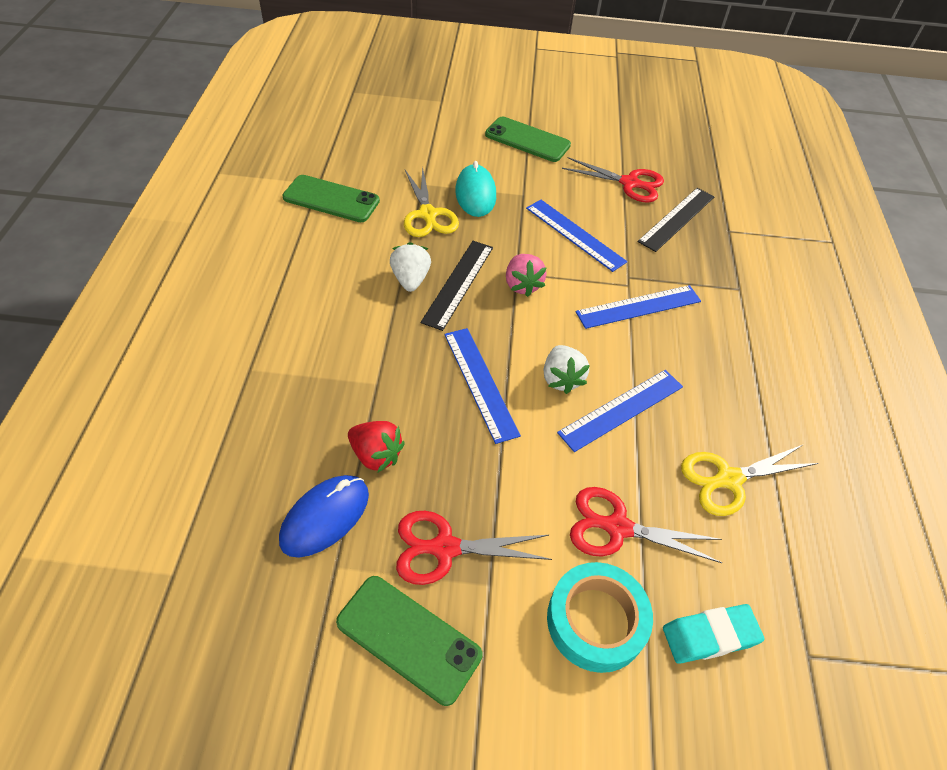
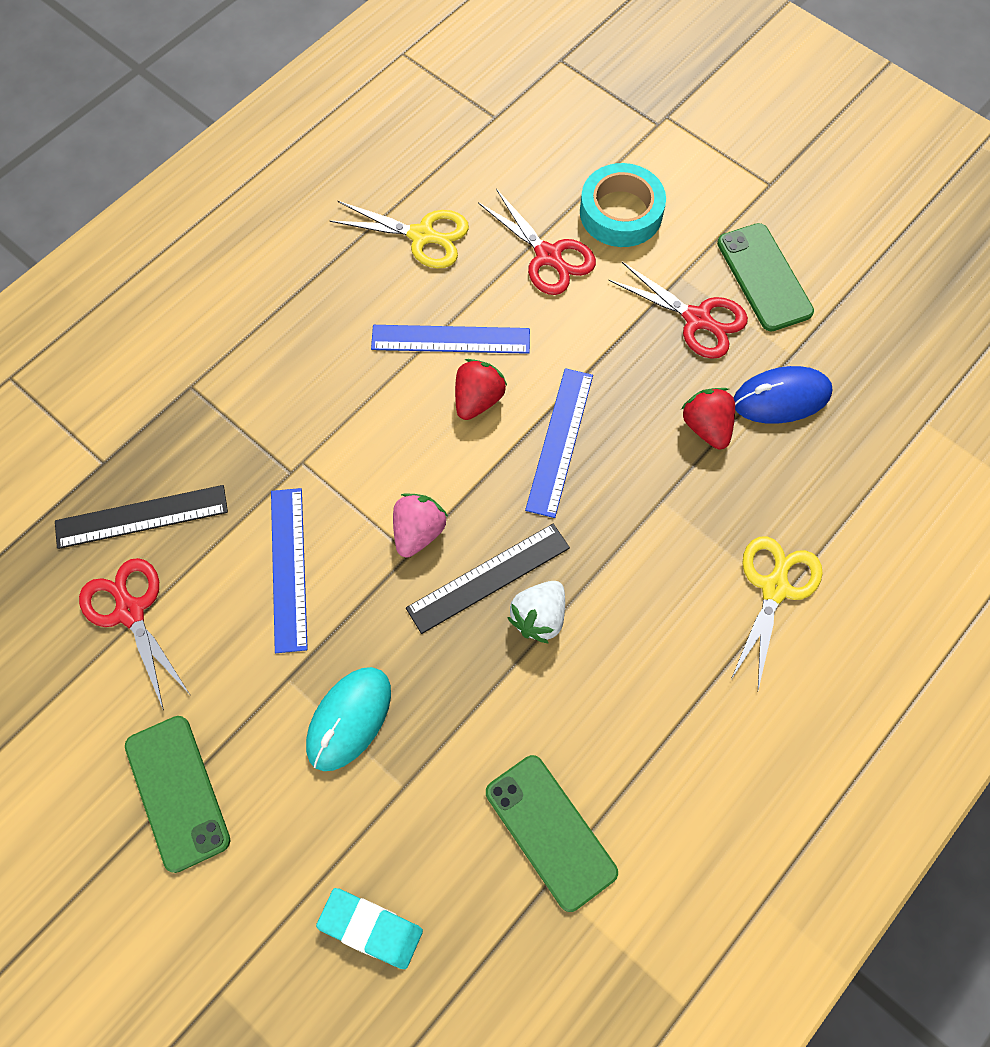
camera: 140 degrees left, 15 degrees up
yellow scissors [404,166,459,237] -> yellow scissors moved to [731,536,823,690]
white strawberry [544,345,590,394] -> red strawberry [455,359,507,420]
blue ruler [576,285,701,329] -> none
turquoise eraser [663,604,764,664] -> turquoise eraser moved to [316,888,423,969]

